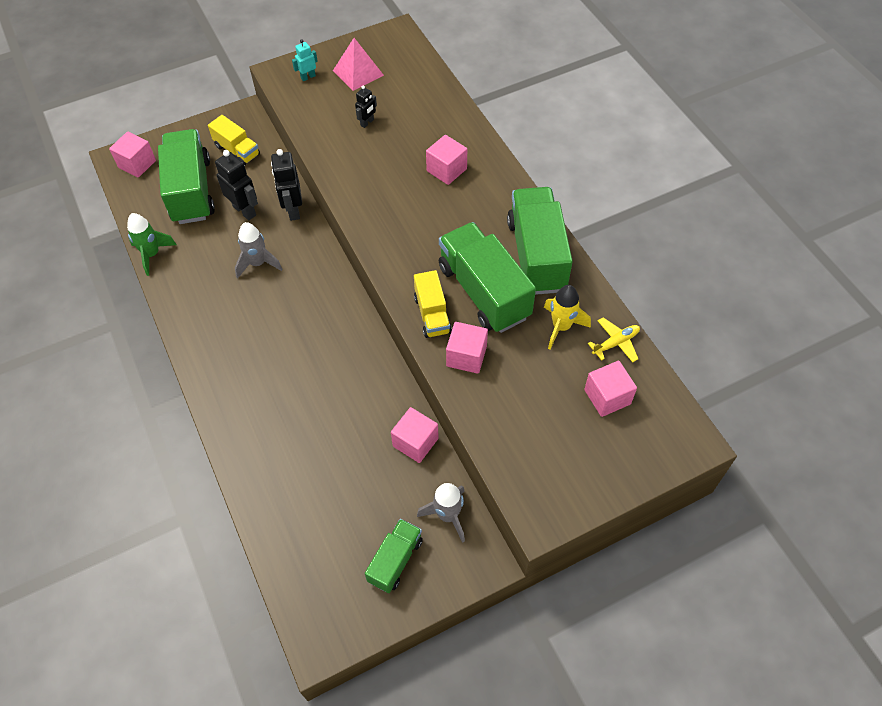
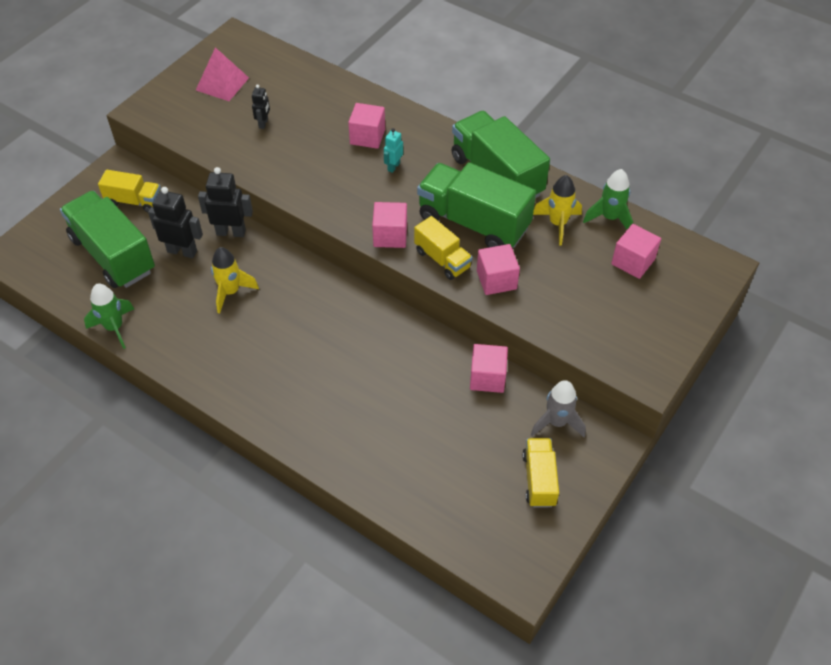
camera: 30 degrees left, 5 degrees down
pink cube [109,132,156,178] -> pink cube moved to [372,202,407,248]
grey rocket [235,222,283,279] -> yellow rocket [211,247,259,314]
black robot [271,149,302,221] -> black robot turned 135 degrees clockwise [198,167,253,237]
turquoise robot [292,39,318,81] -> turquoise robot moved to [384,128,403,173]
green truck [365,519,423,593] -> yellow truck [522,438,559,507]
yellow plane [588,317,640,362] -> green rocket [583,169,633,229]

